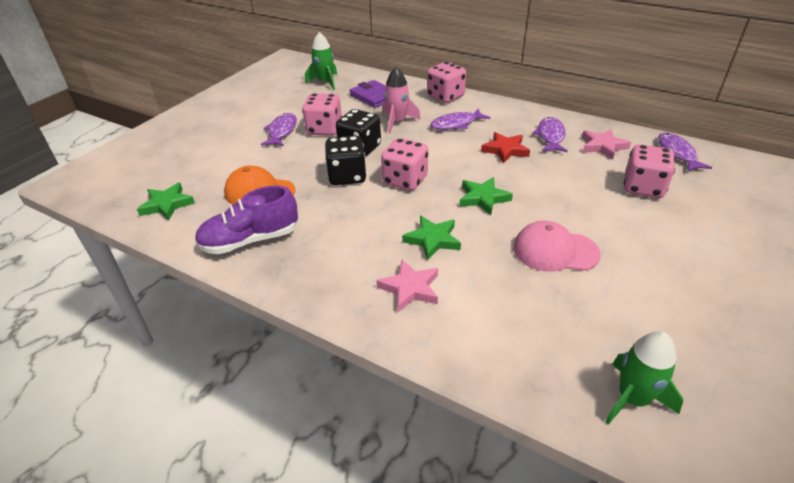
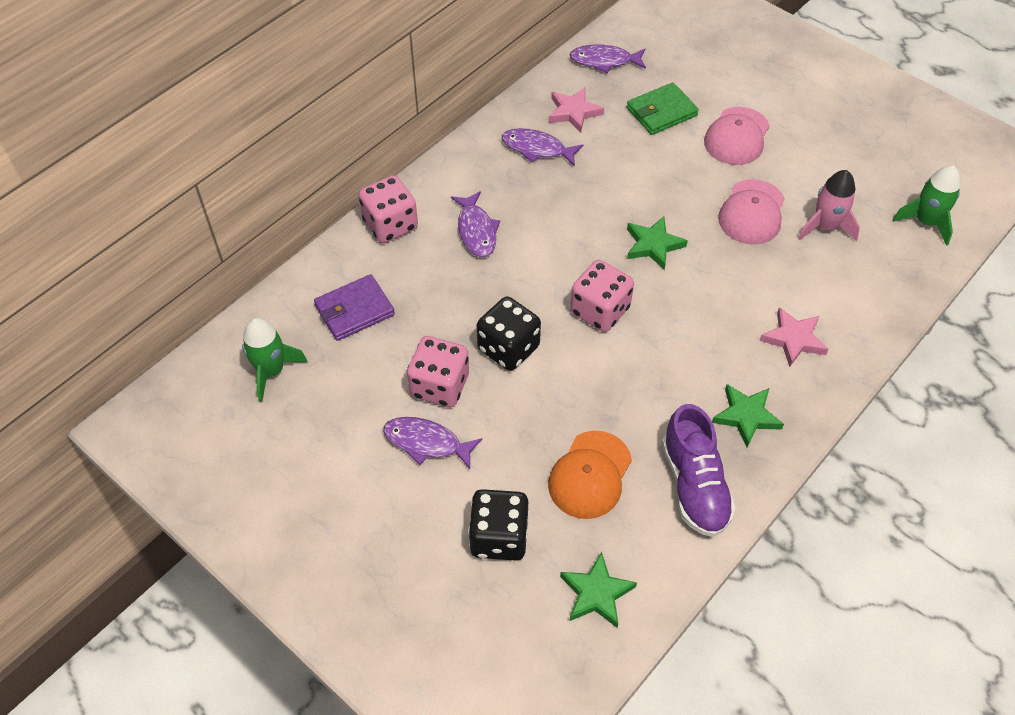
camera: 80 degrees left, 15 degrees up
black dice [325,136,367,185] -> black dice moved to [468,489,529,561]
pink rocket [382,67,421,133] -> pink rocket moved to [798,170,860,241]
green star [402,216,461,260] -> green star moved to [712,384,784,447]
red star [481,132,530,163] -> none
pink dice [624,144,675,198] -> green wallet [627,82,699,135]
none -> pink cap [704,107,770,165]

